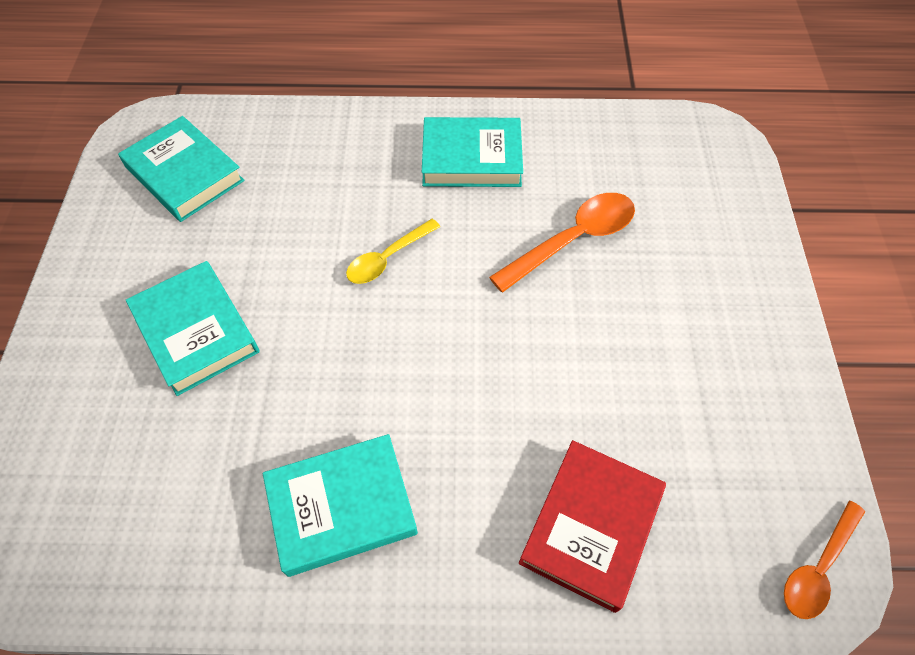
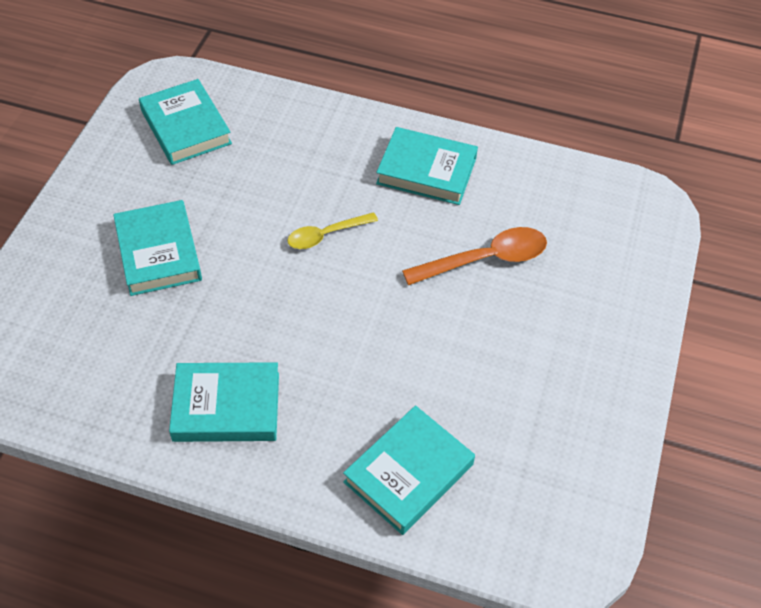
camera: 15 degrees right, 5 degrees down
red book [519,440,666,613] -> turquoise book [343,405,475,535]
orange spoon [784,501,865,619] -> none

